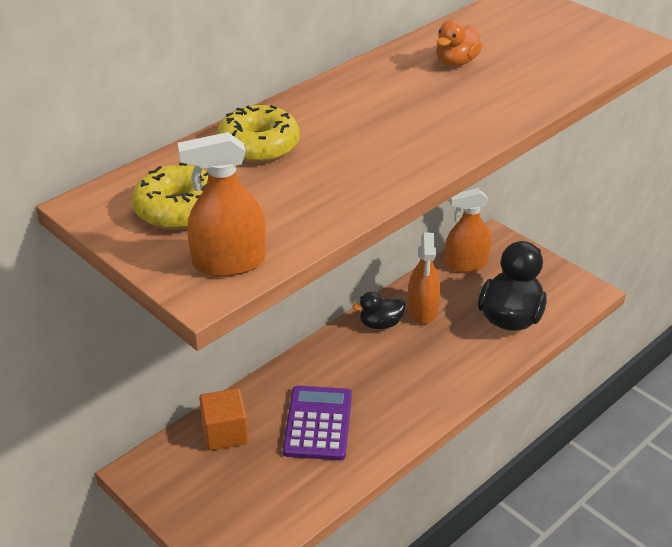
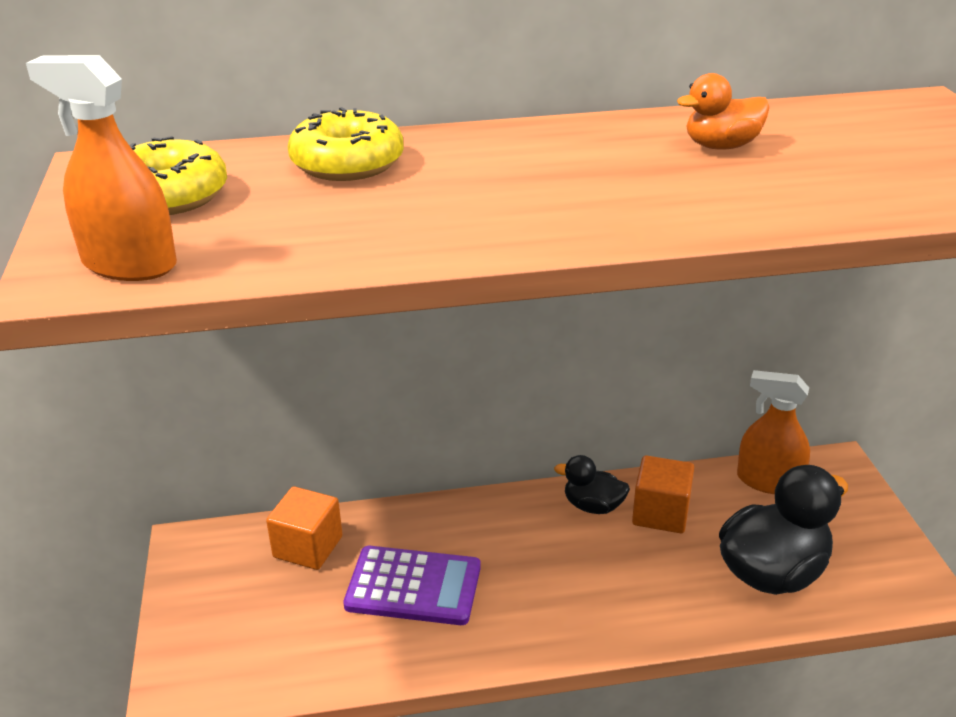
camera: 35 degrees right, 5 degrees down
purple calculator [283,386,352,460] -> purple calculator turned 60 degrees clockwise [343,546,481,625]
orange spray bottle [408,232,441,325] -> orange cube [632,455,694,533]

